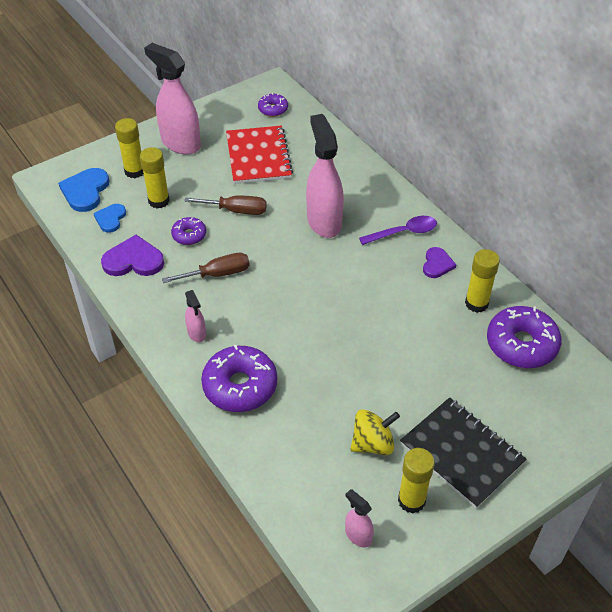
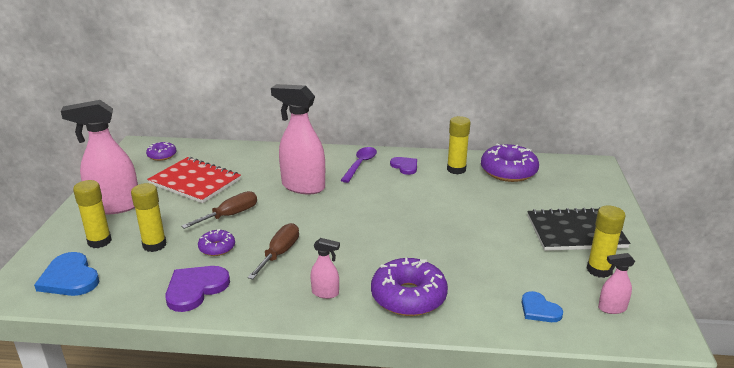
camera: 50 degrees left, 20 degrees down
blue heart [93,204,126,233] -> blue heart moved to [522,291,563,322]
yellow spinning top [350,409,400,455] -> none

